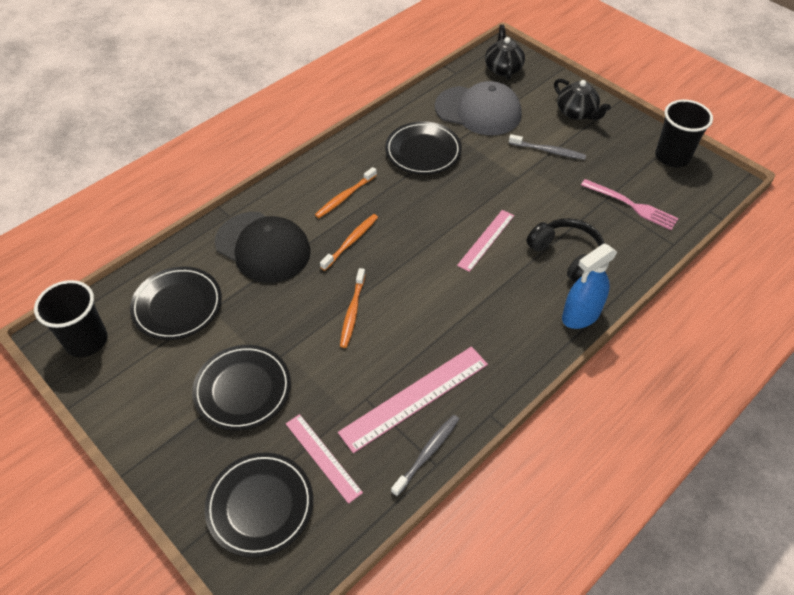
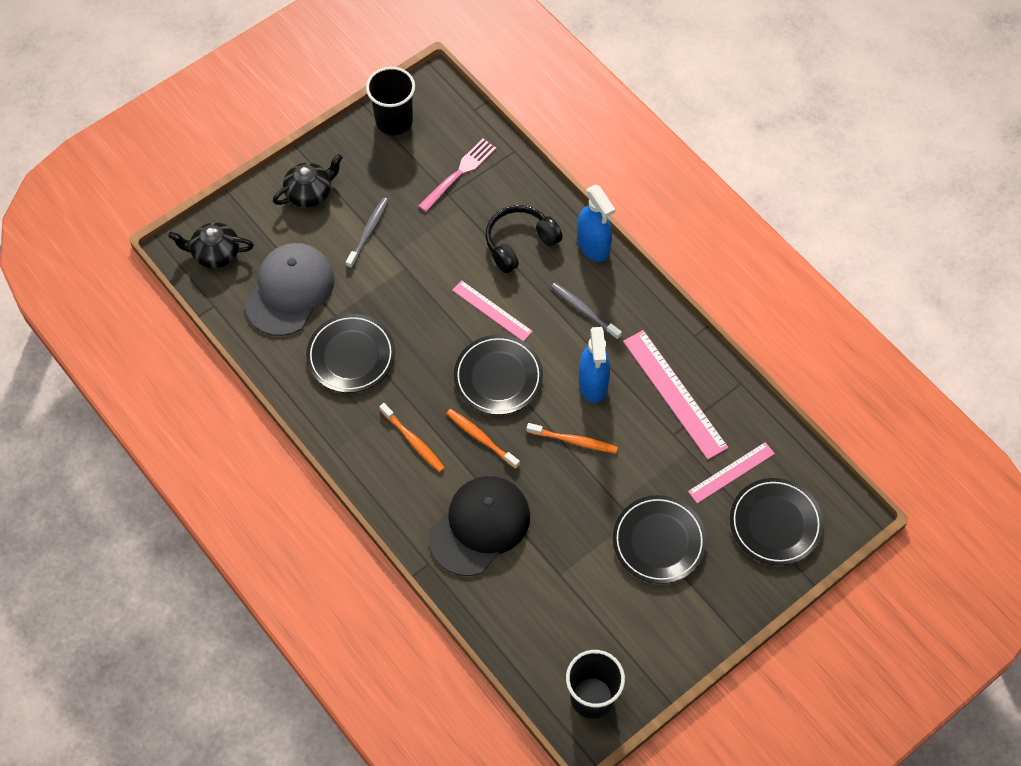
camera: 85 degrees left, 10 degrees up
black plate [130,267,222,340] -> black plate moved to [454,335,543,415]
grey toothbrush [391,415,459,496] -> grey toothbrush moved to [551,283,622,340]
none -> blue spray bottle [579,327,610,403]

